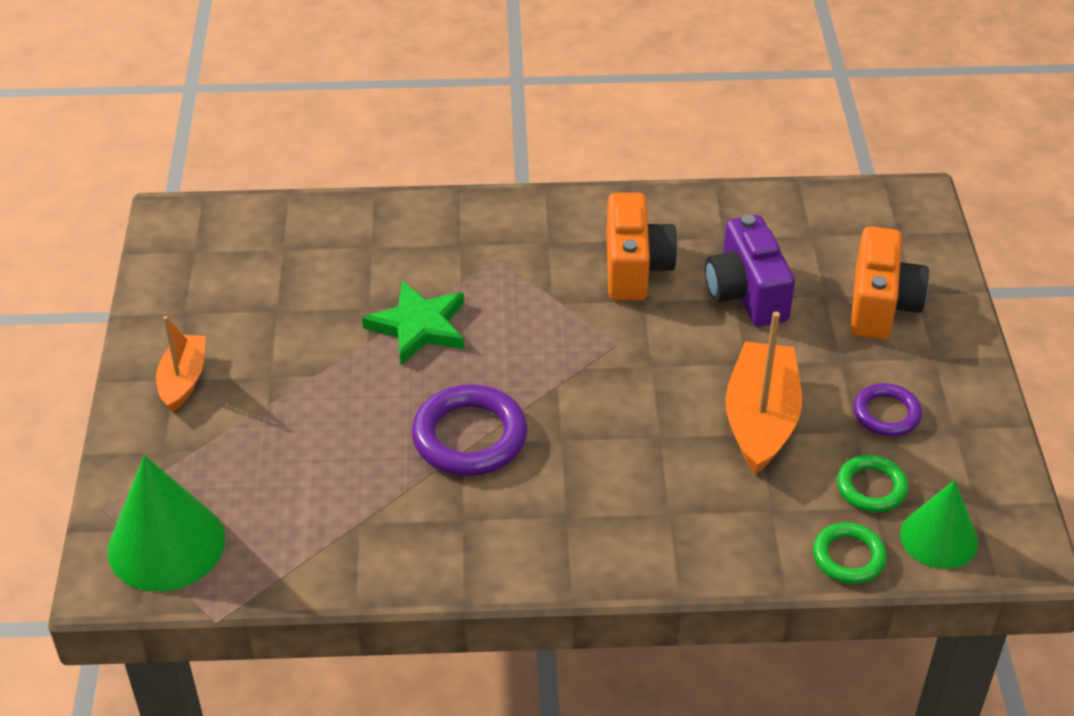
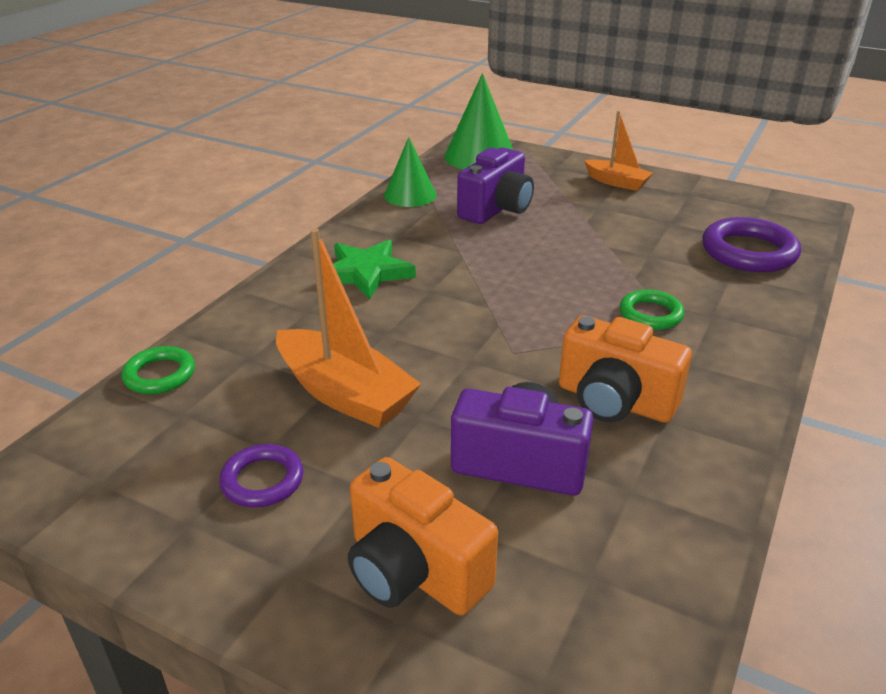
camera: 120 degrees right, 10 degrees down
green star [362,281,464,365] -> green star moved to [333,240,416,300]
purple ring [412,384,528,476] -> purple ring moved to [702,217,801,272]
green ring [837,455,909,512] -> green ring moved to [620,290,684,330]
green cone [900,480,978,569] -> green cone moved to [384,137,436,207]
none -> purple camera [457,148,534,224]

